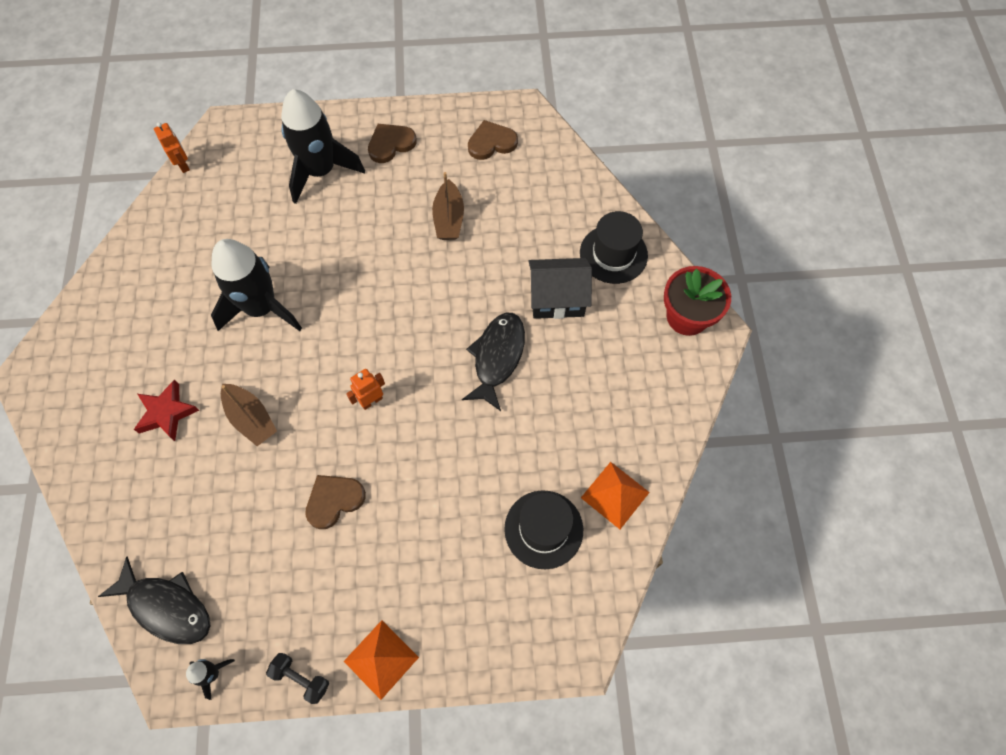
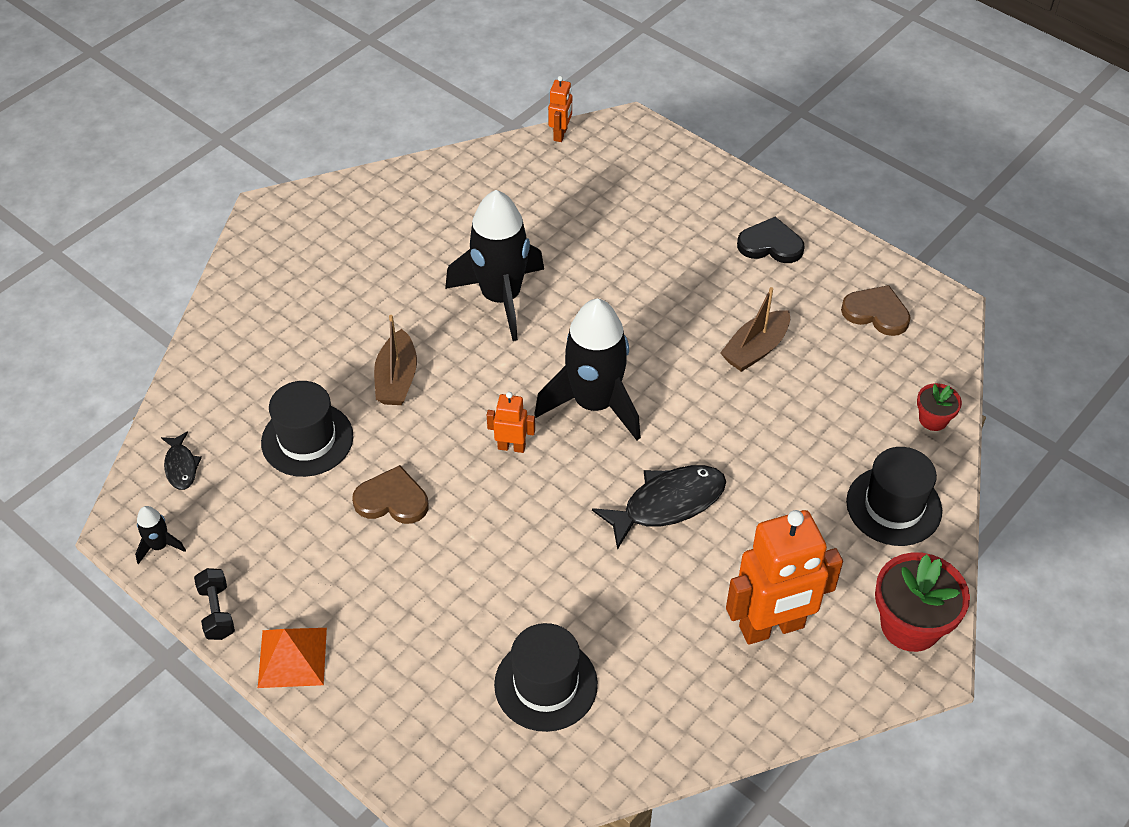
camera: 45 degrees right, 15 degrees down
black fish [98,556,210,644] -> black fish [161,431,202,490], size x0.53
red star [134,380,200,441] -> none
black rocket [281,89,365,204] -> black rocket moved to [534,299,641,440]
brown heart [368,124,417,163] -> black heart [737,217,805,263]
black house [528,258,592,319] -> none
orange pyramid [581,462,650,529] -> none
none -> black hat [261,381,353,477]
none -> orange robot [726,510,843,645]
none -> red flower pot [917,383,962,431]

